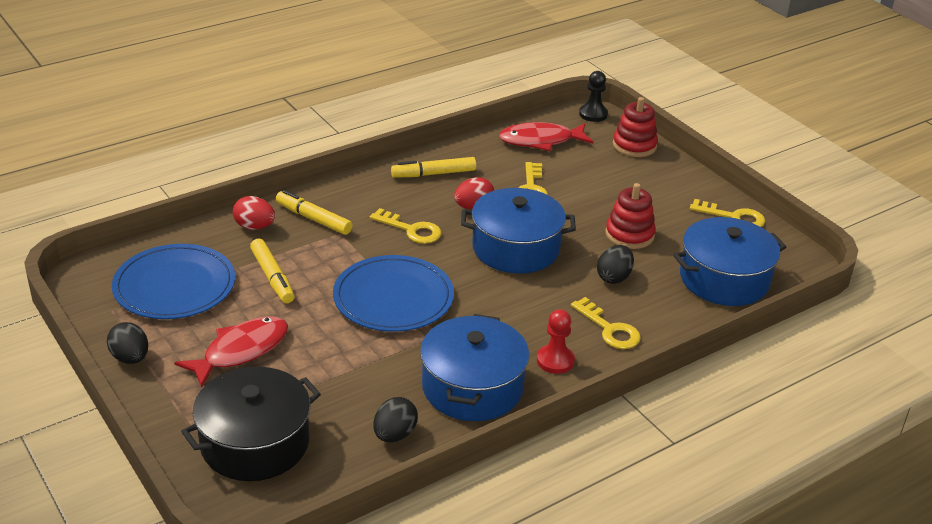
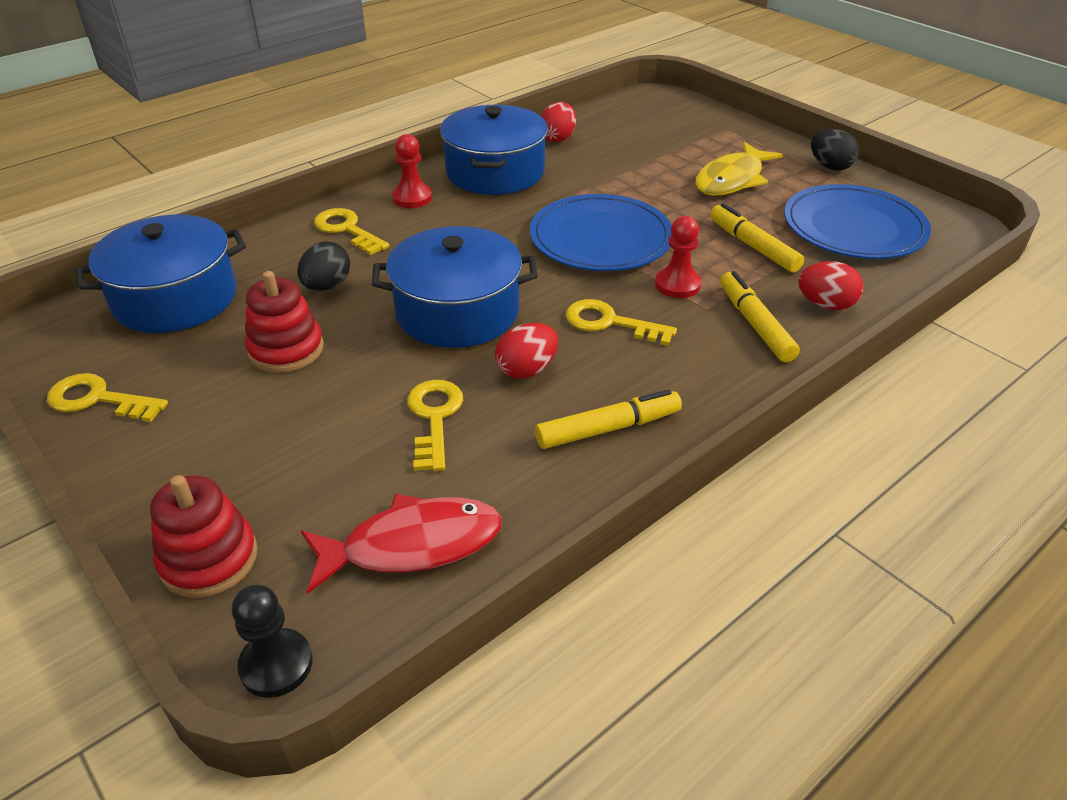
camera: 175 degrees right, 5 degrees up
red fish [174,316,288,388] -> yellow fish [695,142,783,196]
black pot [181,367,321,481] -> none
yellow marker [276,190,353,235] -> yellow marker turned 135 degrees counterclockwise [720,271,800,362]
black egg [373,397,418,442] -> red egg [541,102,576,142]
none -> red pawn [655,216,701,298]

